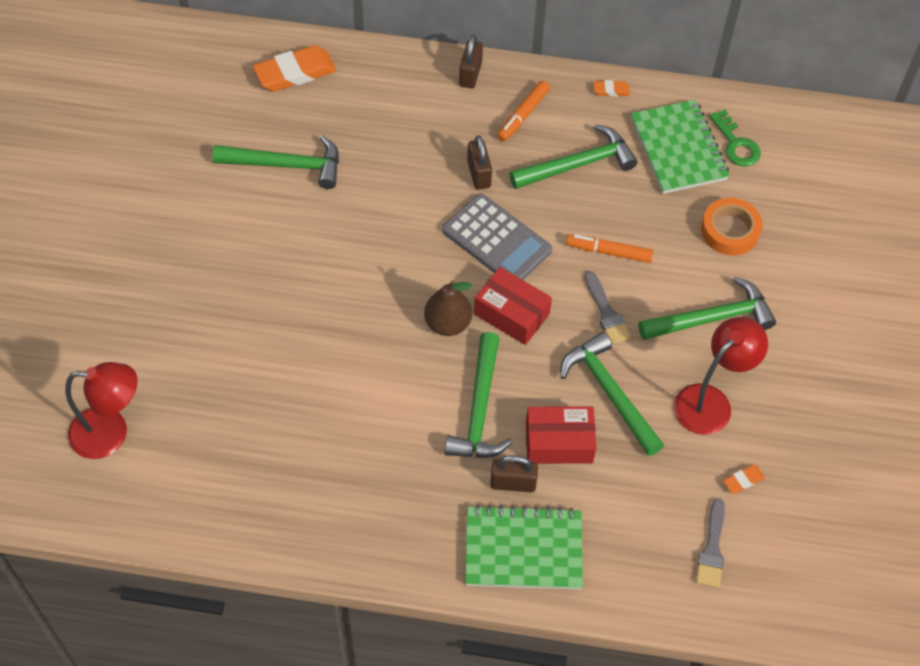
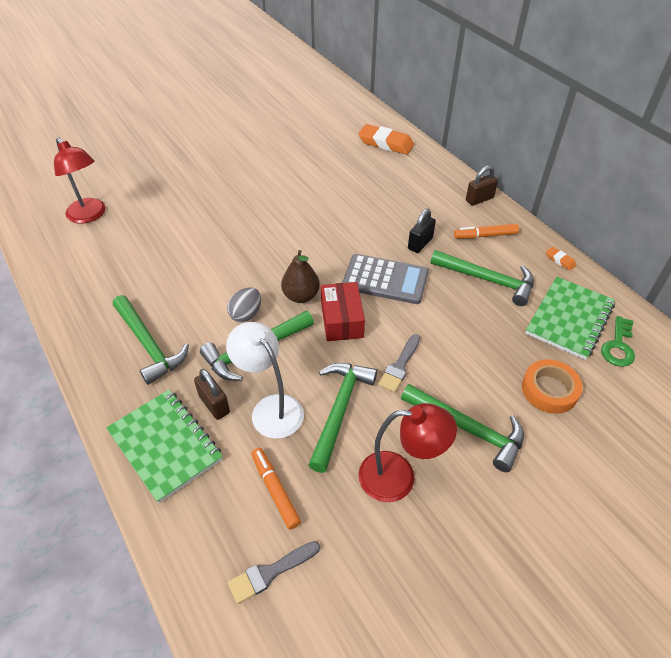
camera: 50 degrees right, 10 degrees down
green hammer [212,135,339,189] -> green hammer moved to [113,295,189,385]
grey calculator [442,193,552,280] -> grey calculator turned 75 degrees counterclockwise [342,254,429,304]
brown padlock [467,135,492,190] -> black padlock [408,209,436,253]
red box [526,407,596,464] -> white lamp [226,322,304,439]
orange marker [566,234,654,263] -> orange marker moved to [251,448,301,529]
orange eraser [723,465,765,494] -> none
none -> grey egg [227,287,261,322]

